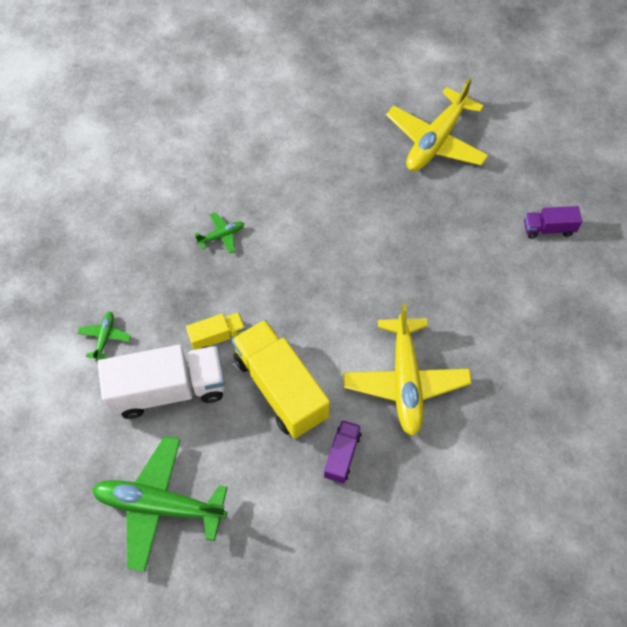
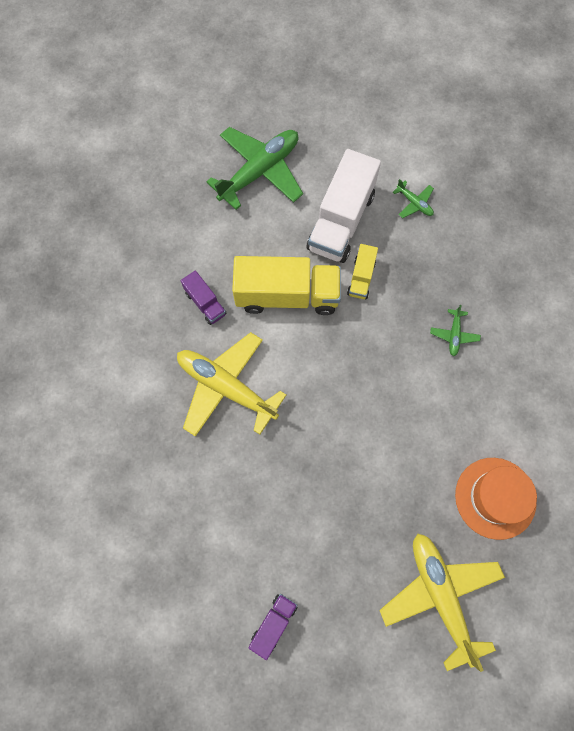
camera: 125 degrees right, 10 degrees up
none -> orange hat [455,458,537,540]

